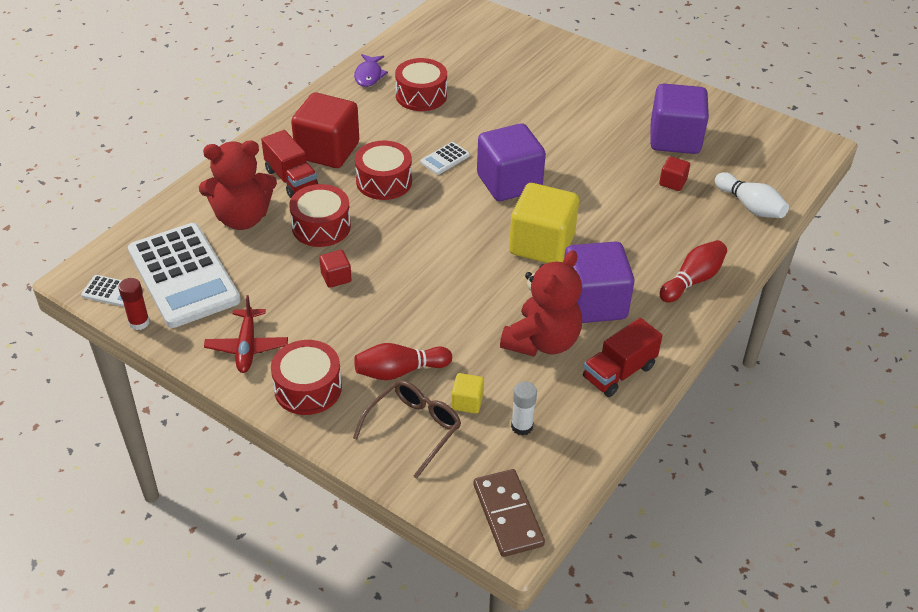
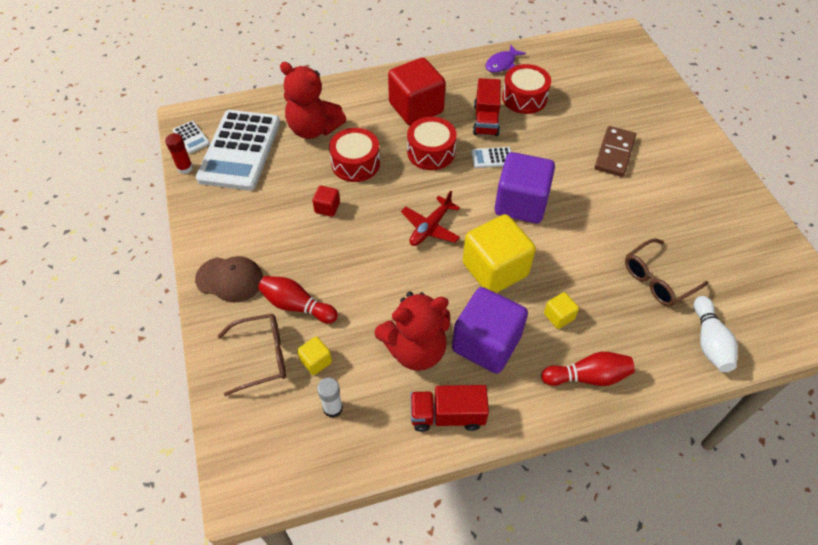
camera: 40 degrees right, 10 degrees up
red plane [204,295,288,373] -> red plane moved to [401,191,460,246]
red truck [261,130,318,198] -> red truck moved to [473,78,501,136]
red drum [271,340,342,415] -> brown cap [195,256,263,303]
brown domino [474,469,545,557] -> brown domino moved to [595,126,636,177]
purple cube [650,83,709,154] -> none
red cube [659,156,690,191] -> brown glasses [625,238,709,306]
none -> yellow cube [544,292,579,329]

